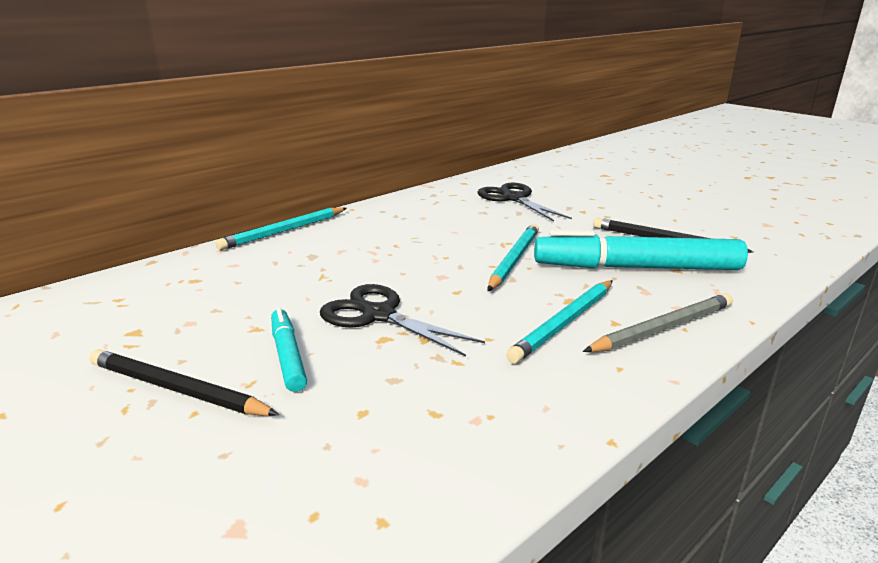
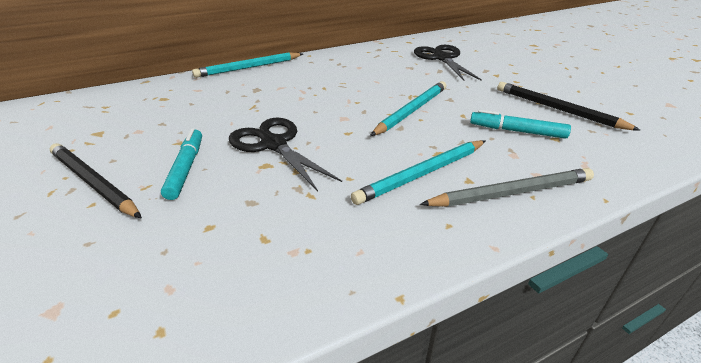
camera: 15 degrees right, 10 degrees up
turquoise marker [534,230,748,270] -> turquoise marker [470,110,571,139], size x0.51

